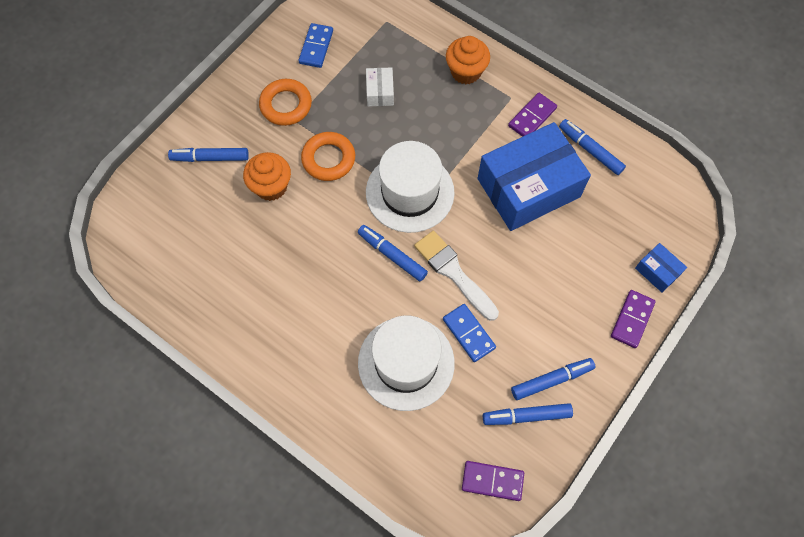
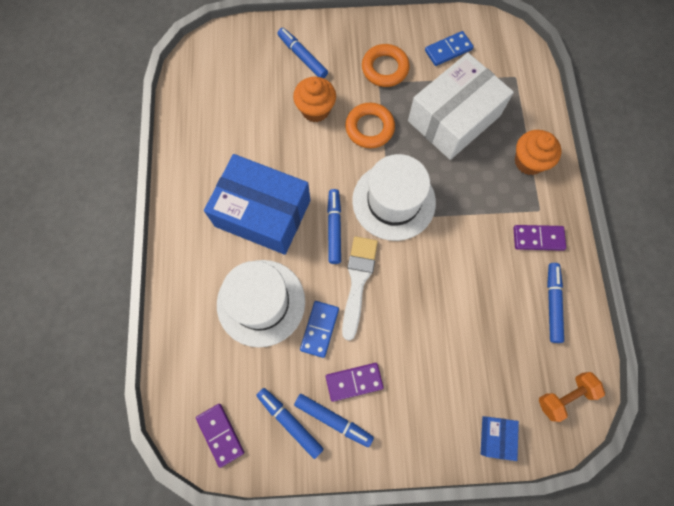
camera: 50 degrees right, 5 degrees up
white box [366,67,394,107] -> white box [408,53,514,160], size x2.40
blue box [478,122,591,231] -> blue box moved to [204,154,310,255]
purple domino [611,290,656,348] -> purple domino moved to [326,363,384,402]
none -> orange dumbbell [539,372,605,422]

